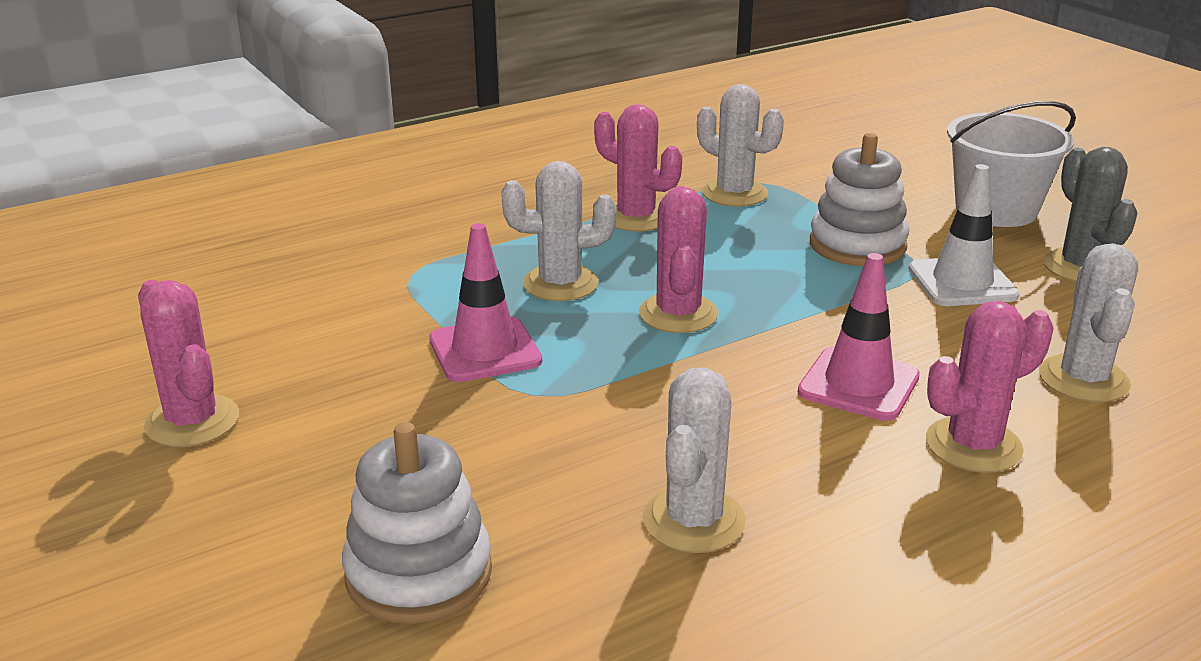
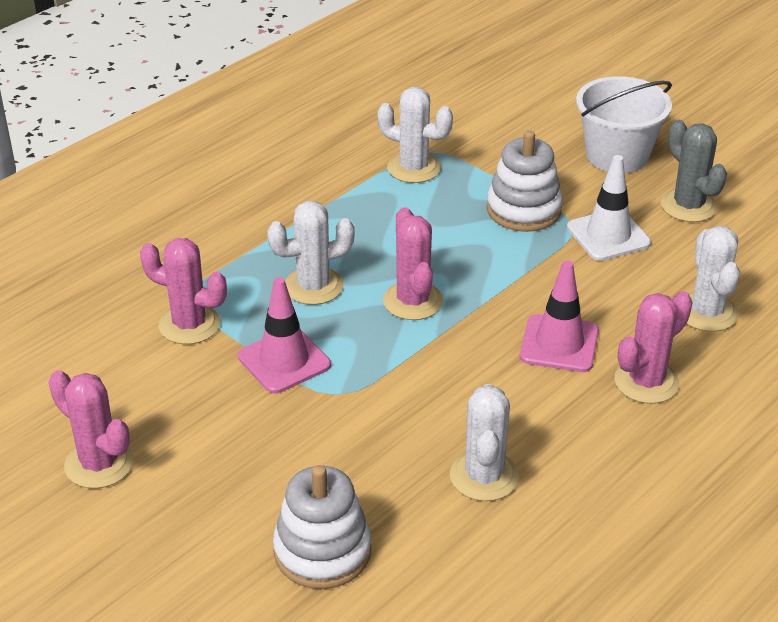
camera: 15 degrees left, 10 degrees up
pink cactus [594,104,682,232] -> pink cactus moved to [140,238,227,344]

